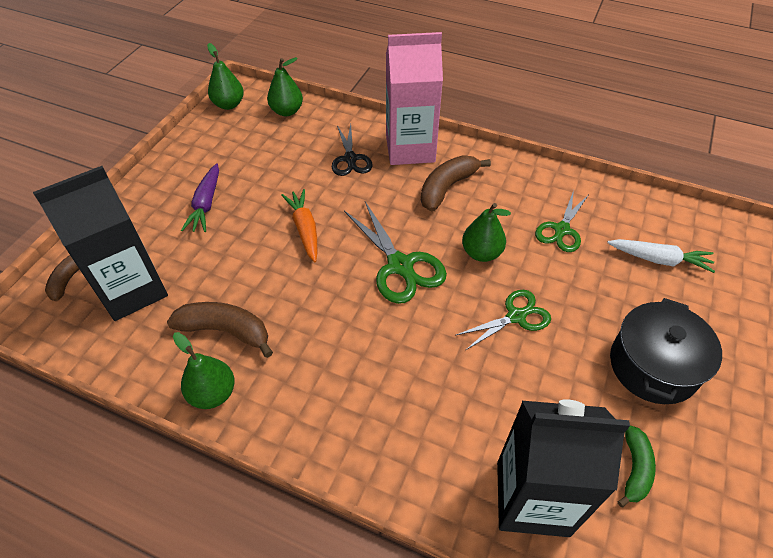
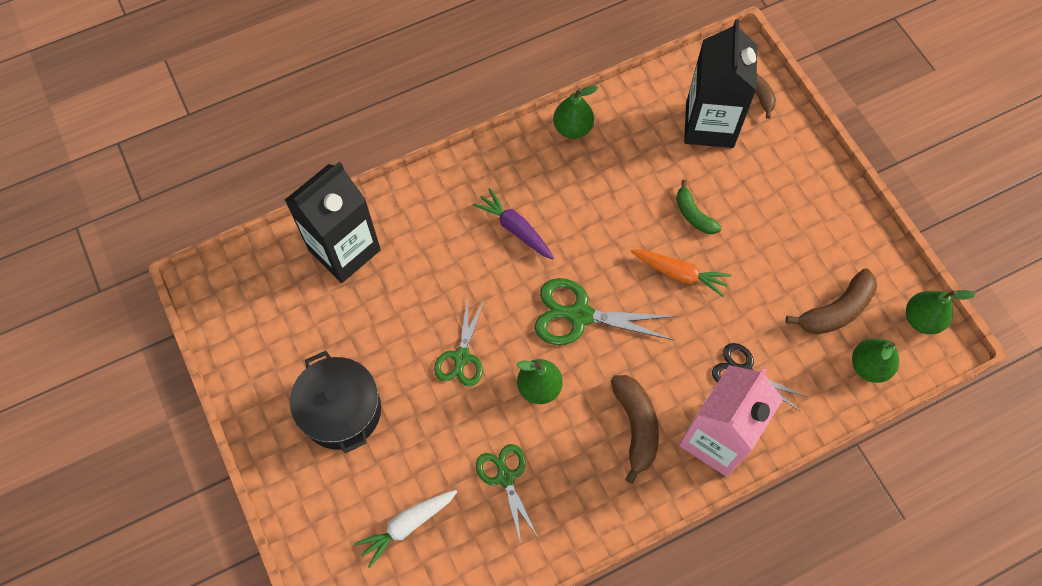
camera: 130 degrees right, 15 degrees up
brown banana [167,302,273,358] -> brown banana moved to [786,268,877,335]
purple carrot [181,163,219,232] -> purple carrot moved to [473,188,554,260]
green banana [617,425,656,508] -> green banana moved to [676,180,722,234]

